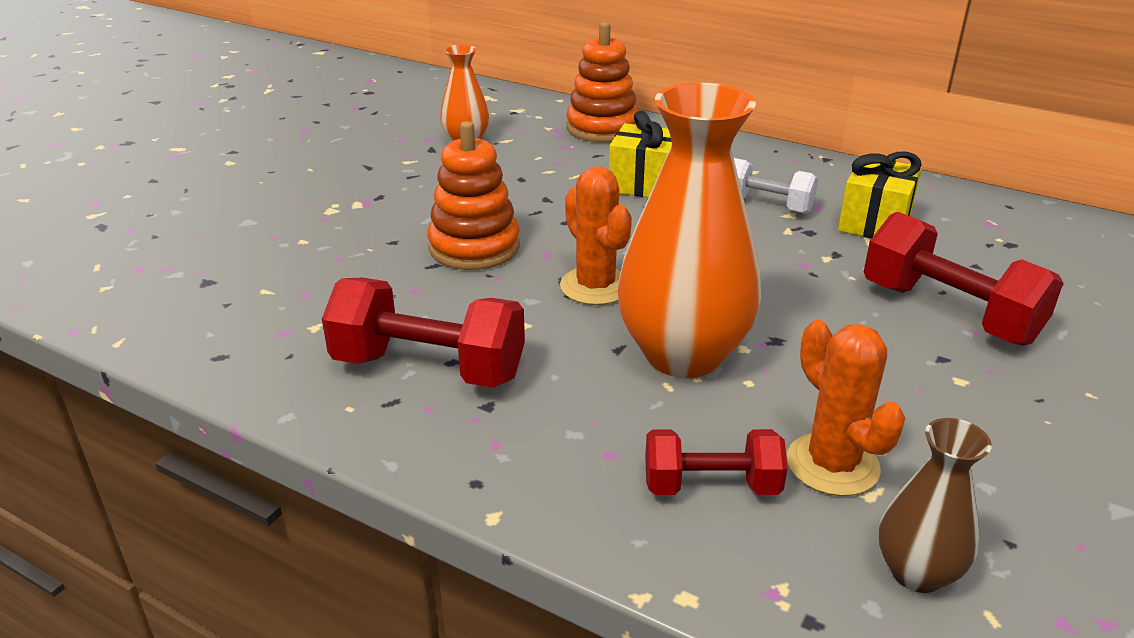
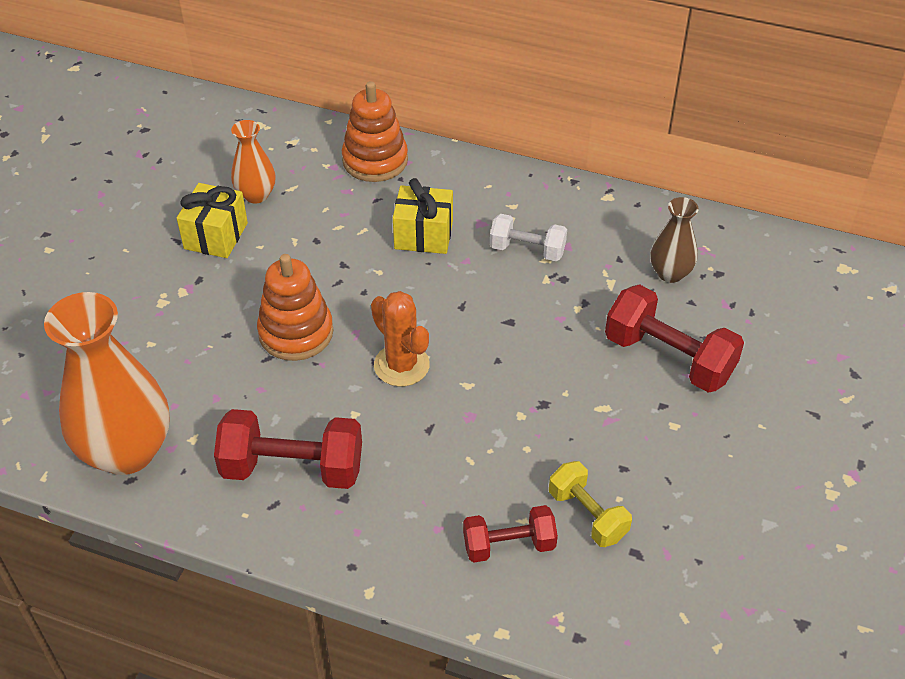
camera: 10 degrees left, 15 degrees up
orange vase [618,82,761,378] -> orange vase moved to [44,292,170,475]
orange cactus [787,320,905,496] -> yellow dumbbell [549,461,632,547]
yellow gift [838,151,922,238] -> yellow gift moved to [177,183,248,258]
brown vase [879,418,992,593] -> brown vase moved to [650,197,699,283]

